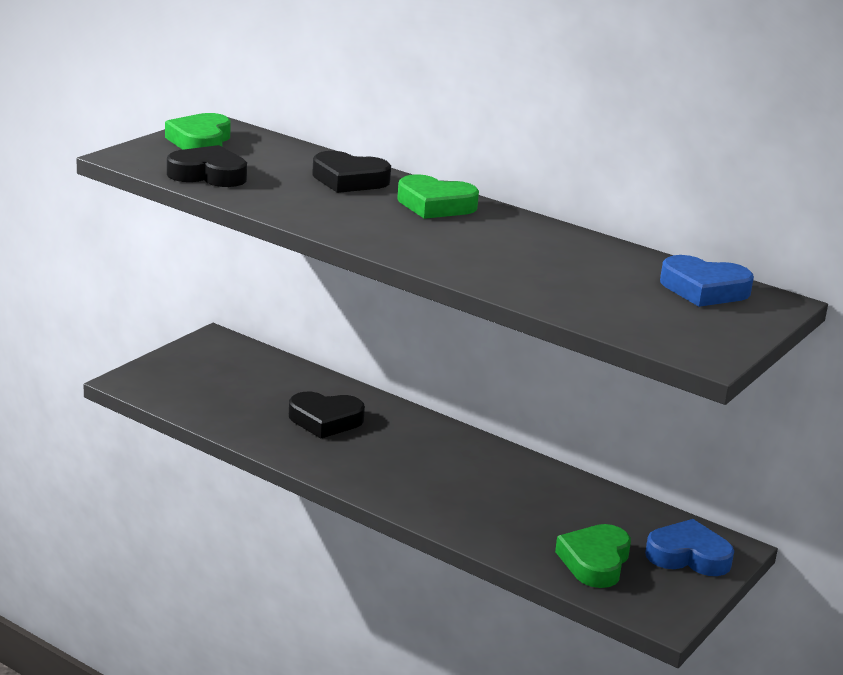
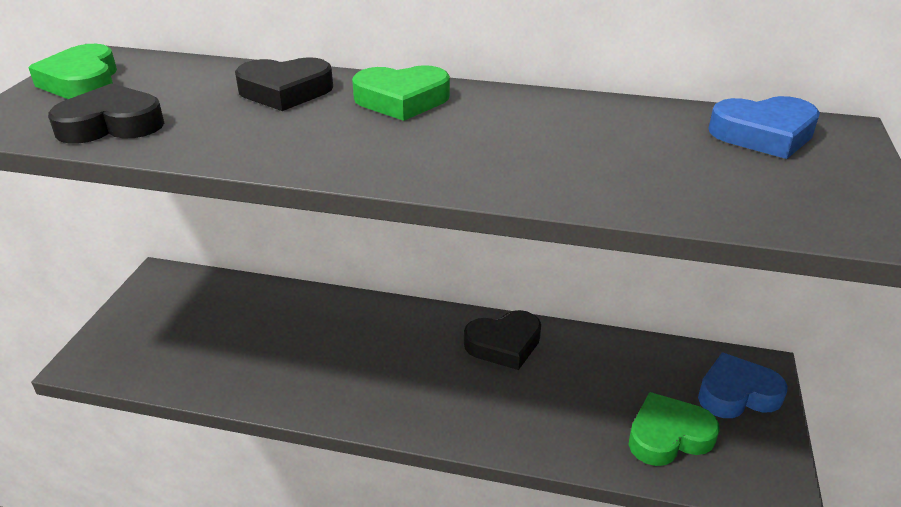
camera: 20 degrees left, 10 degrees up
black heart [289,392,365,438] -> black heart moved to [464,310,541,370]
green heart [555,524,631,588] -> green heart turned 75 degrees clockwise [629,392,719,466]

